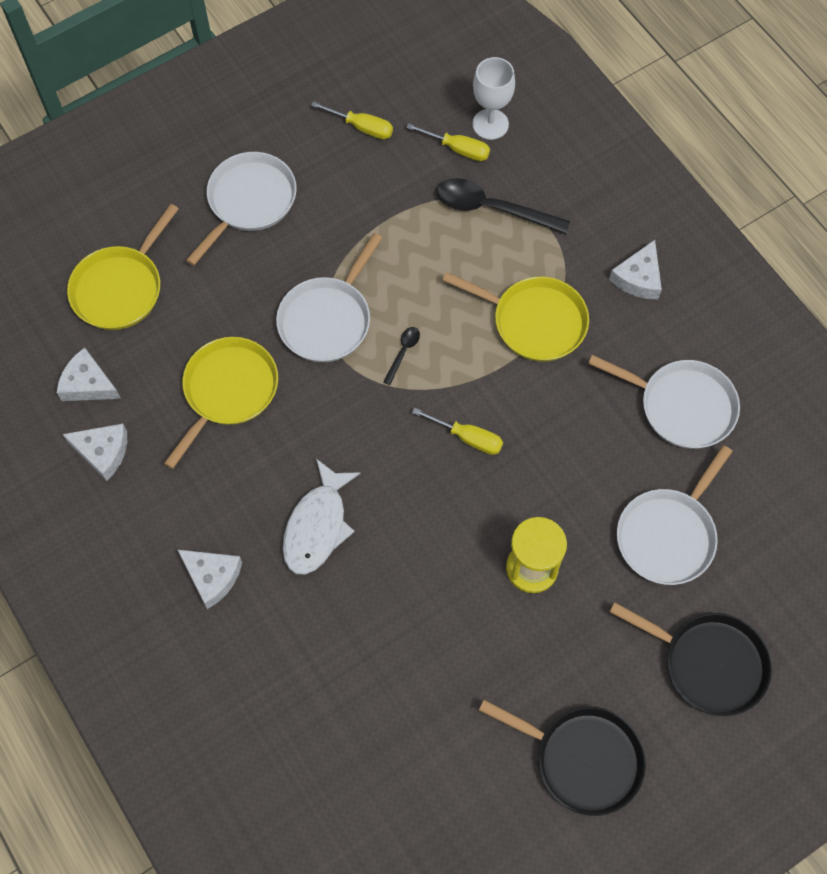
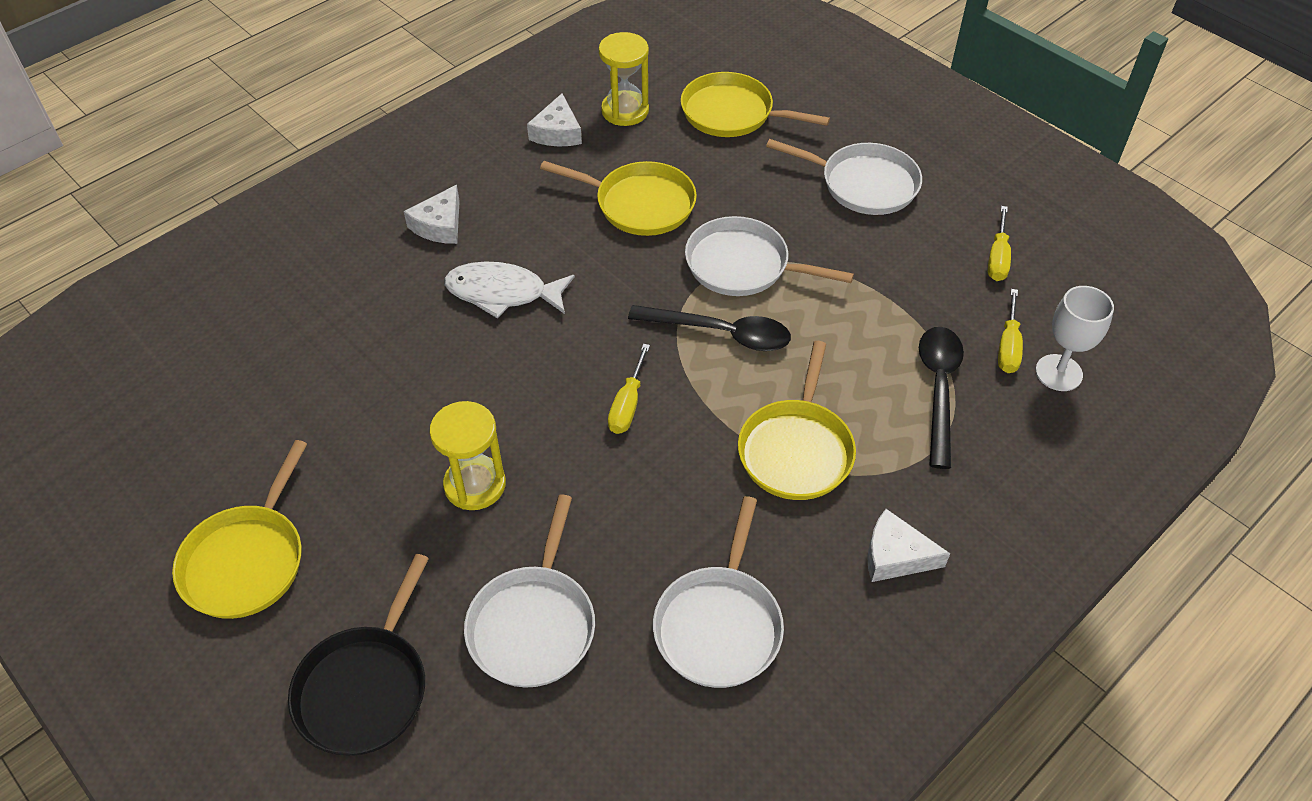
camera: 80 degrees right, 15 degrees down
white cheese [57,348,121,401] -> yellow hourglass [599,32,649,126]
black spoon [383,327,420,385] -> black spoon [628,305,791,351], size x2.14
black pan [479,700,646,816] -> yellow pan [172,440,307,619]
white pan [617,445,733,585] -> white pan turned 105 degrees counterclockwise [464,495,595,688]

